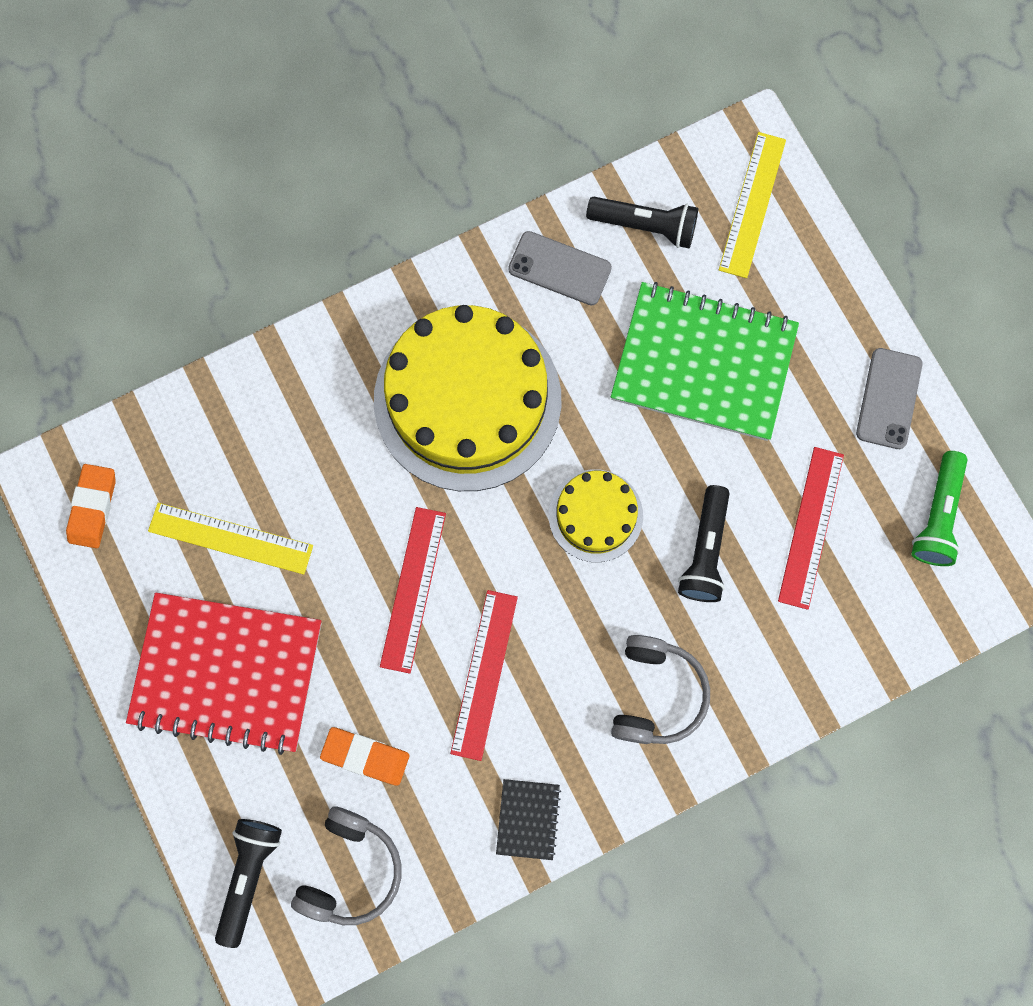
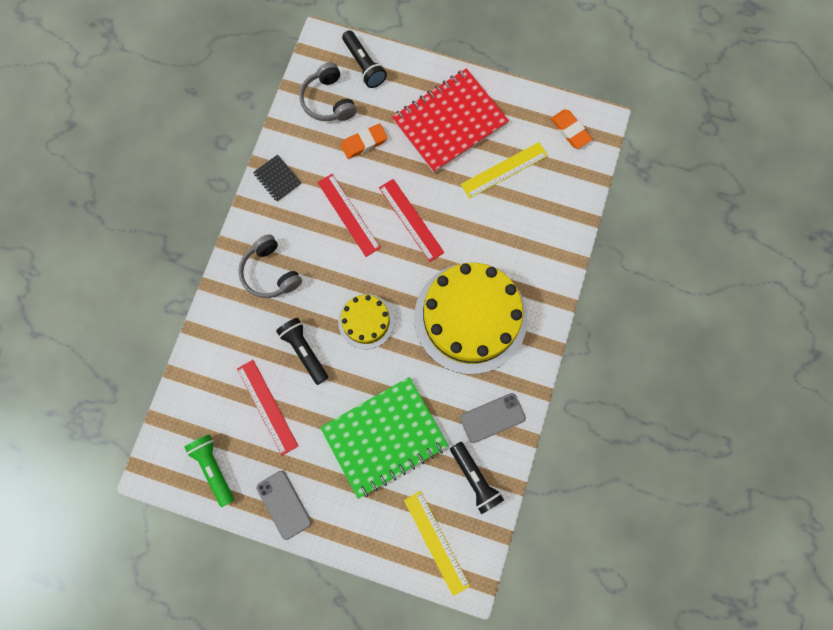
camera: 135 degrees right, 0 degrees up
black flashlight [586,197,698,248] -> black flashlight turned 90 degrees counterclockwise [450,442,504,514]

